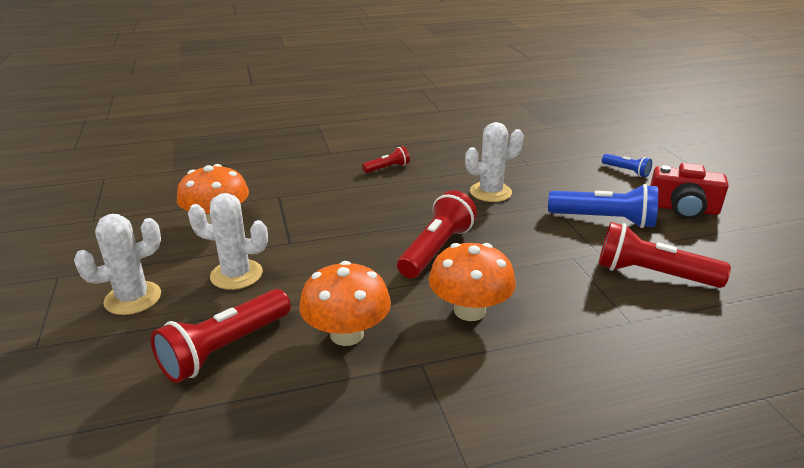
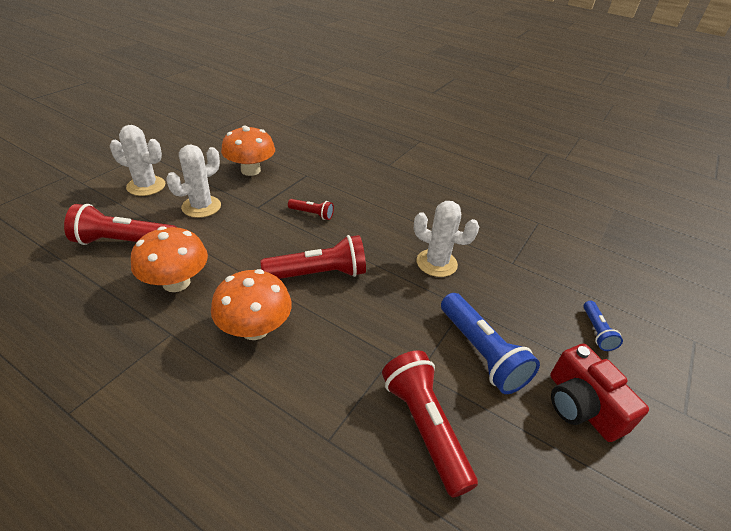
camera: 45 degrees right, 10 degrees up
white cactus [188,193,268,290] -> white cactus turned 75 degrees clockwise [166,144,221,218]
red flashlight [362,146,410,173] -> red flashlight moved to [288,199,334,220]

